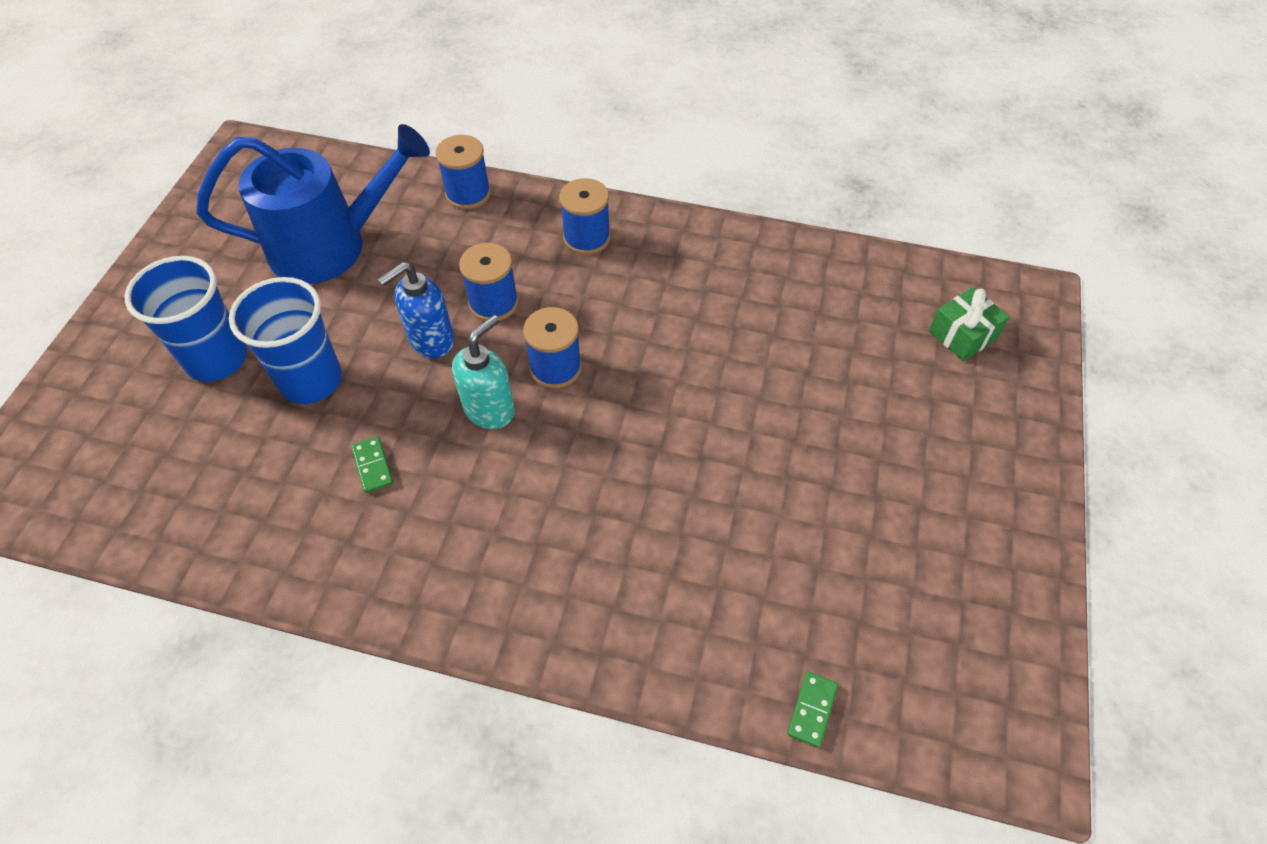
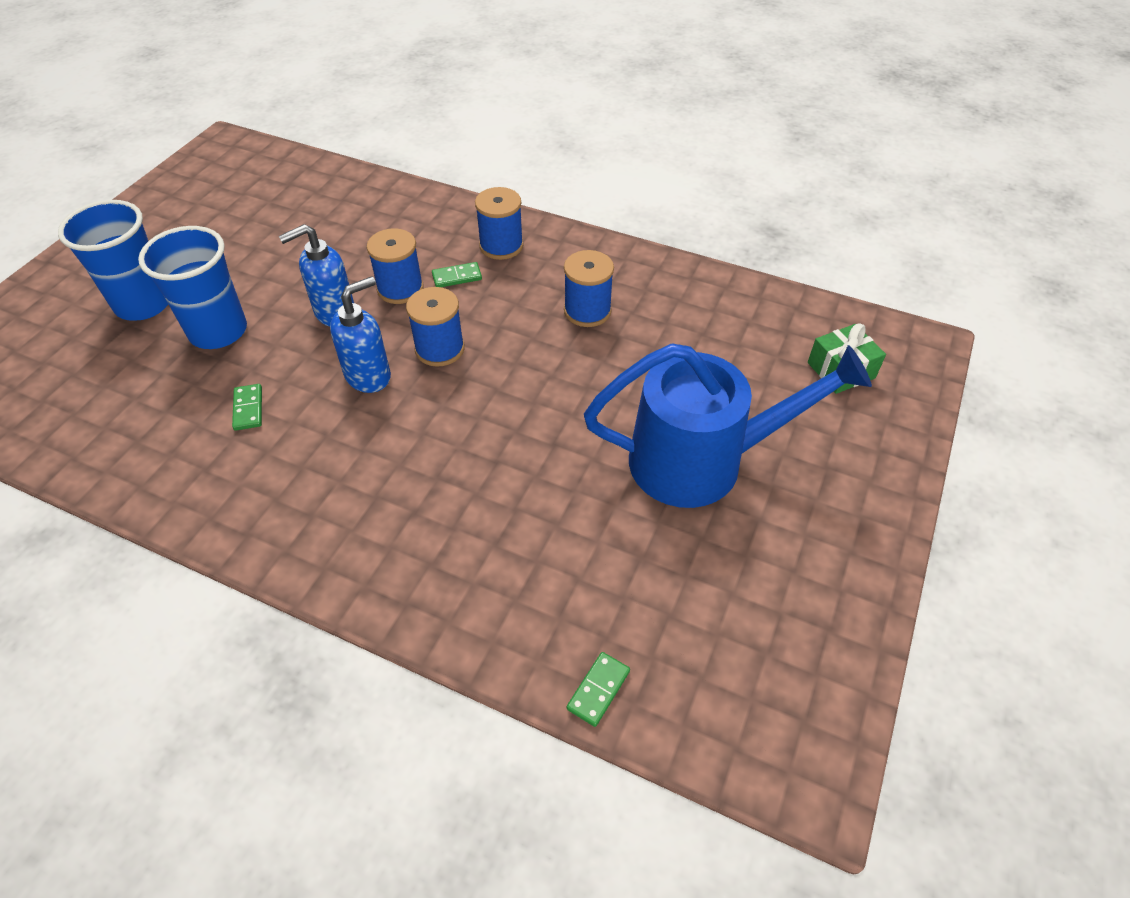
camera: 10 degrees right, 5 degrees down
blue watering can [197,124,430,284] -> blue watering can moved to [584,343,872,508]
blue spool [435,135,491,209] -> blue spool moved to [564,250,614,327]
turquoise soap dispenser [452,315,515,429] -> blue soap dispenser [330,276,391,393]
none -> green domino [432,262,482,287]

